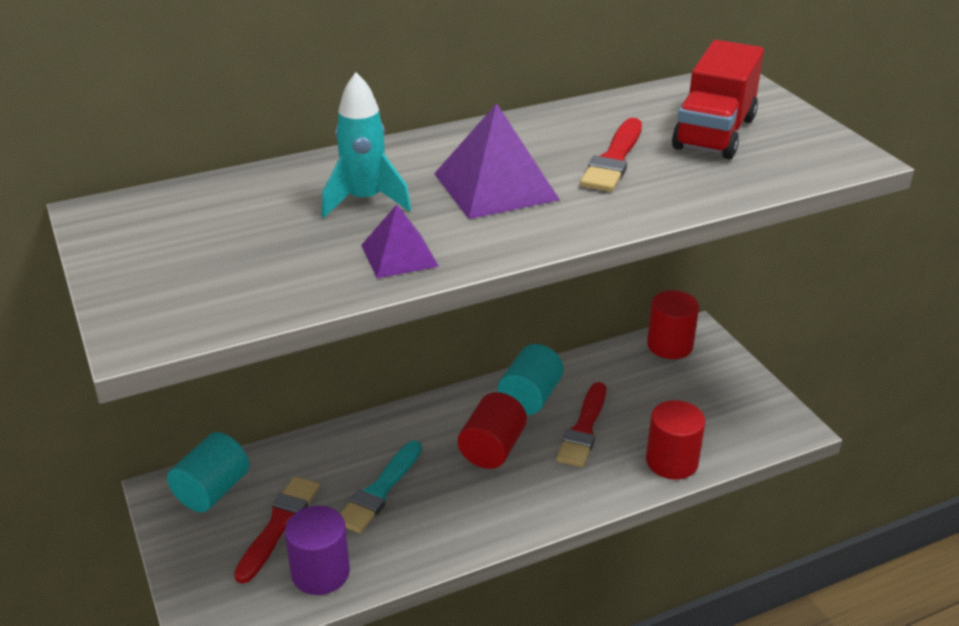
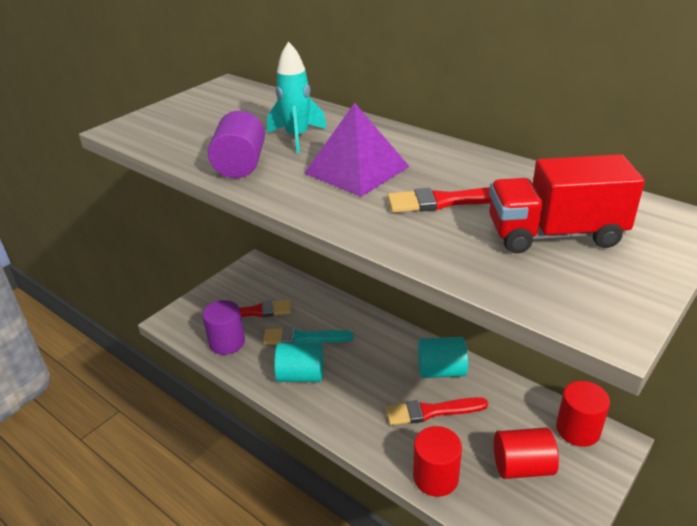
camera: 65 degrees right, 0 degrees up
turquoise cylinder [167,432,249,512] -> turquoise cylinder moved to [274,343,324,382]
purple pyramid [361,205,439,278] -> purple cylinder [208,111,265,178]
red cylinder [458,392,527,469] -> red cylinder moved to [494,427,559,479]

